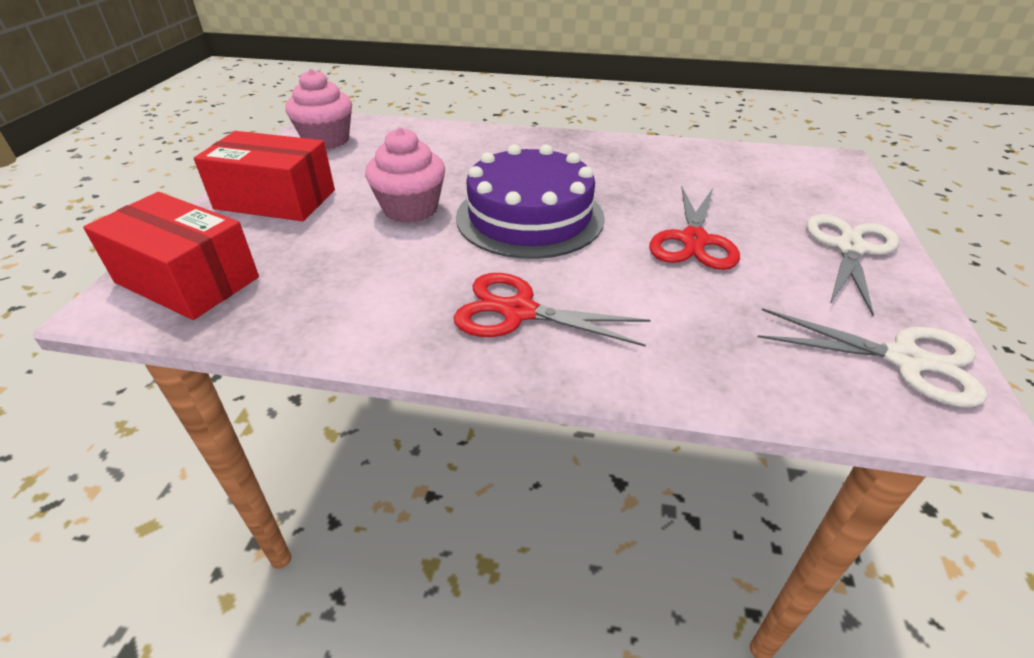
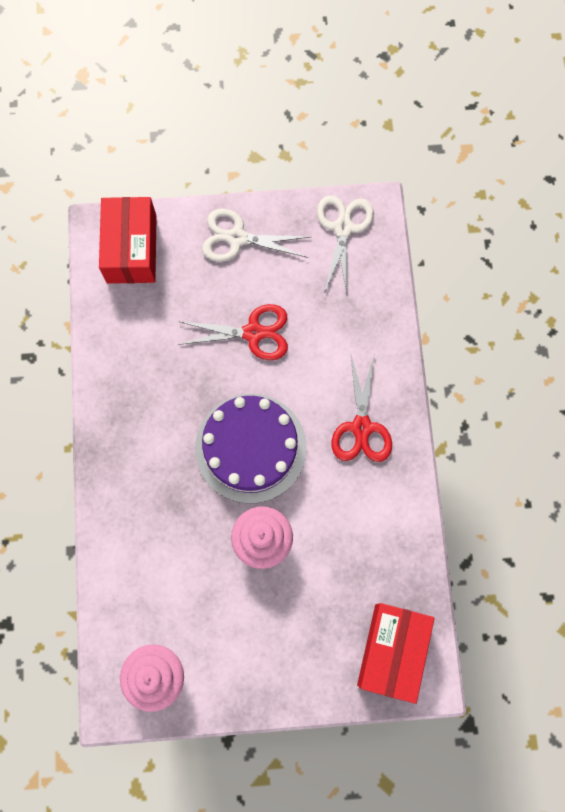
camera: 105 degrees left, 35 degrees up
red box [194,131,335,221] -> red box moved to [99,197,156,284]

